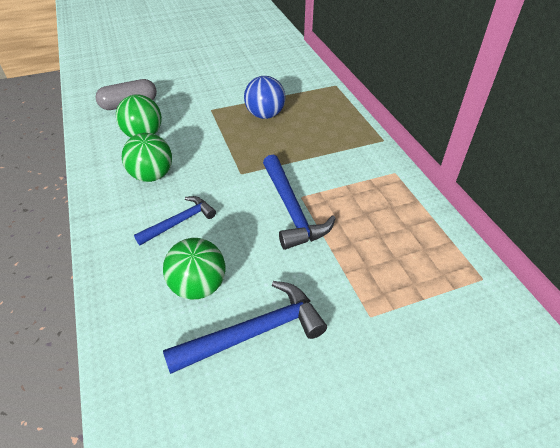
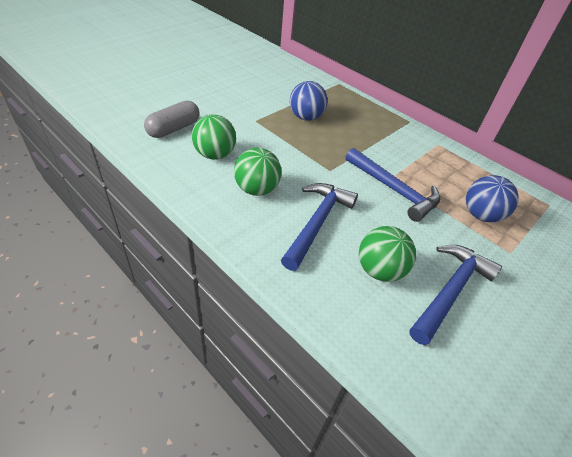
camera: 30 degrees left, 0 degrees up
blue hammer [134,196,216,245] -> blue hammer [281,183,358,271], size x1.57
none -> blue ball [466,175,519,222]

